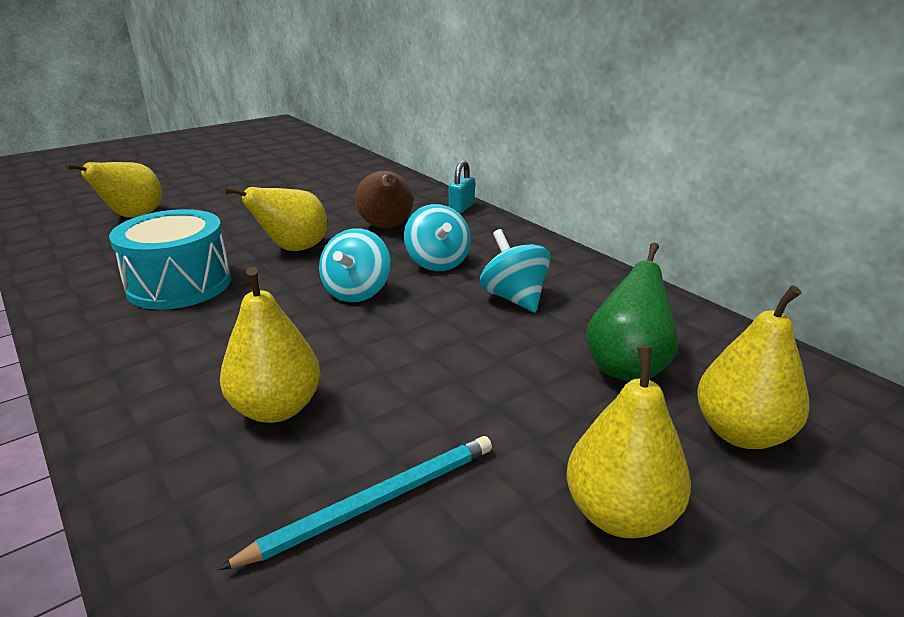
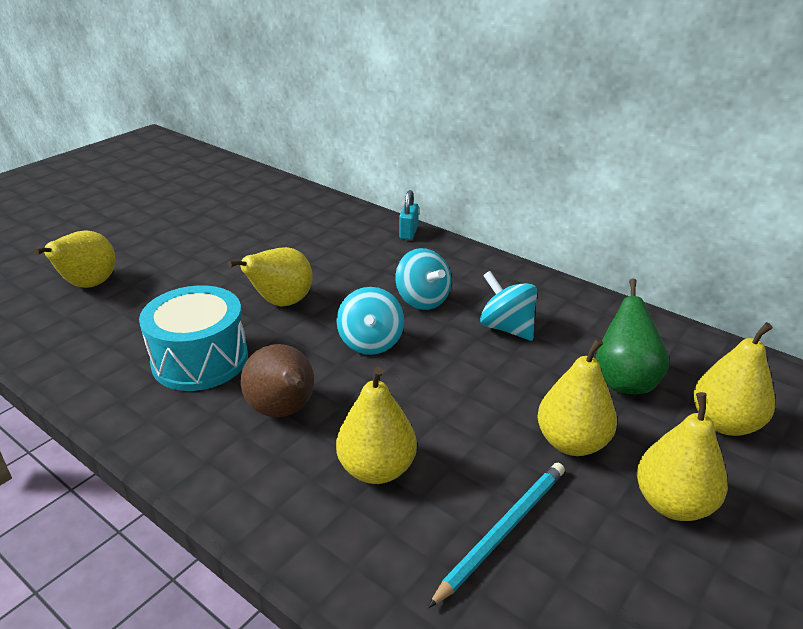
camera: 15 degrees left, 5 degrees up
brown pear [355,171,413,228] -> brown pear moved to [241,344,314,417]
none -> yellow pear [537,338,617,456]

